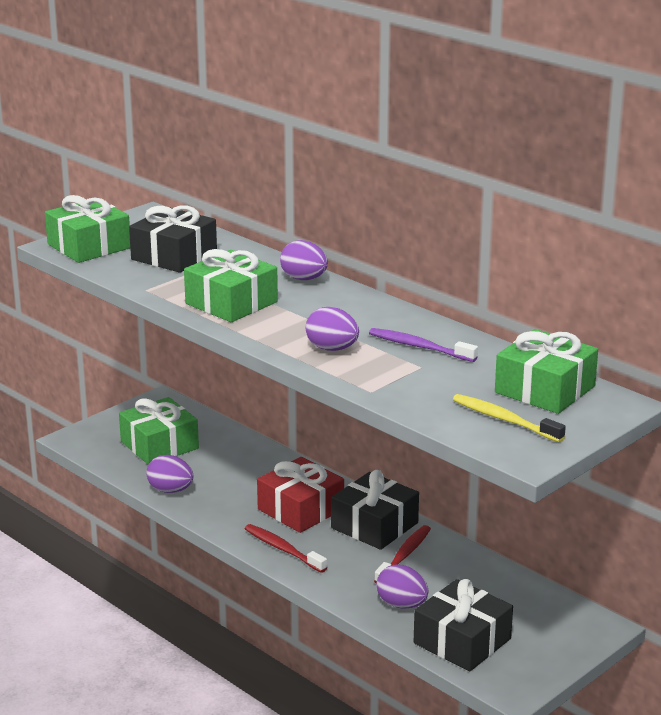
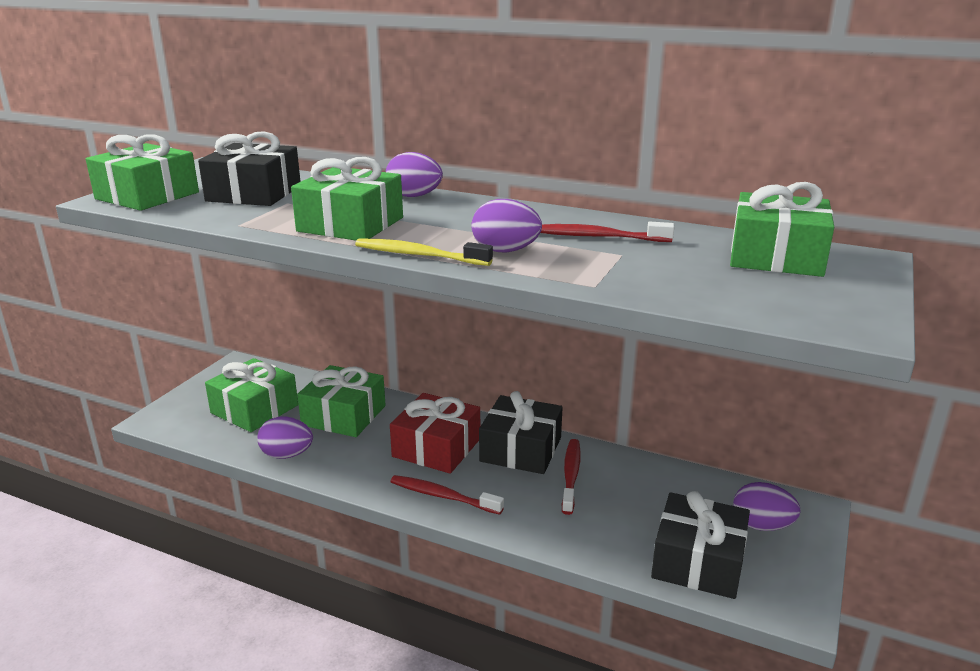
camera: 20 degrees left, 0 degrees up
purple toothbrush [369,328,478,362] -> red toothbrush [540,222,674,242]
purple egg [377,565,429,609] -> purple egg moved to [733,482,801,531]
yellow toothbrush [453,394,566,442] -> yellow toothbrush moved to [355,238,493,266]
none -> green gift [297,365,385,437]

